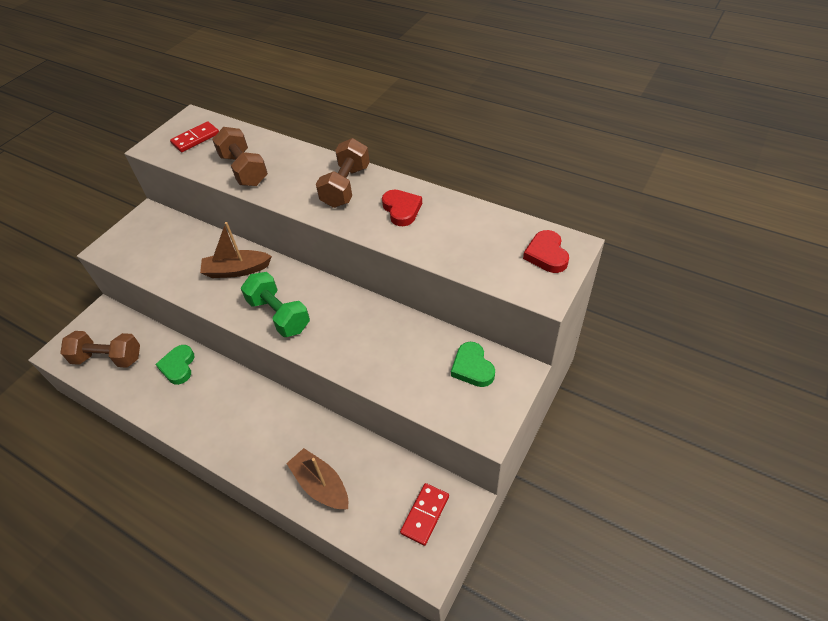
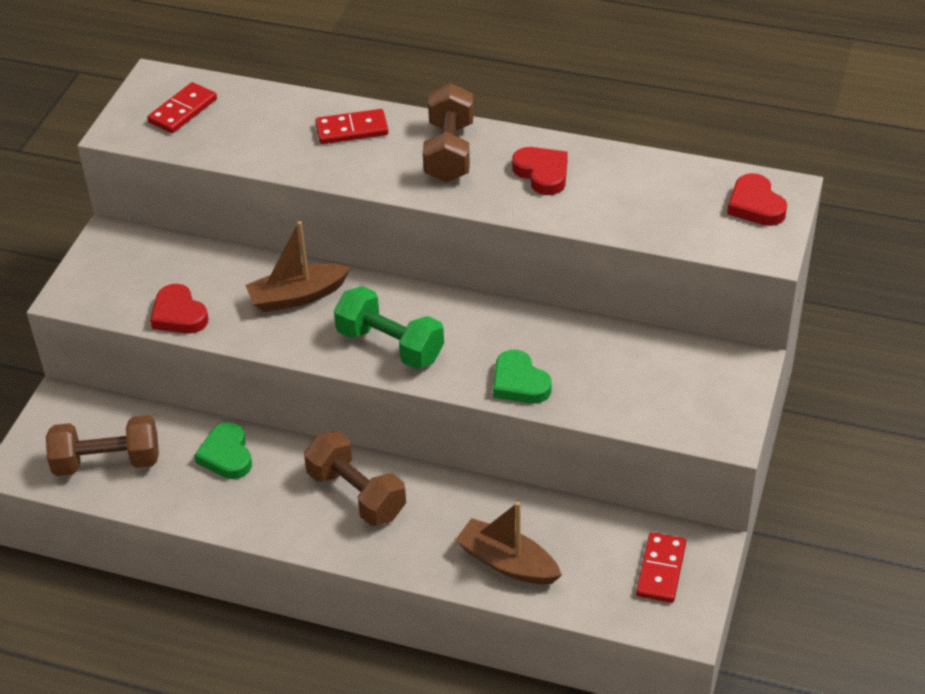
camera: 15 degrees left, 5 degrees down
brown dumbbell [212,127,268,186] -> brown dumbbell moved to [304,431,406,526]
green heart [451,342,495,387] -> green heart moved to [493,350,552,404]
none -> red heart [150,284,209,334]
none -> red domino [315,109,388,144]

